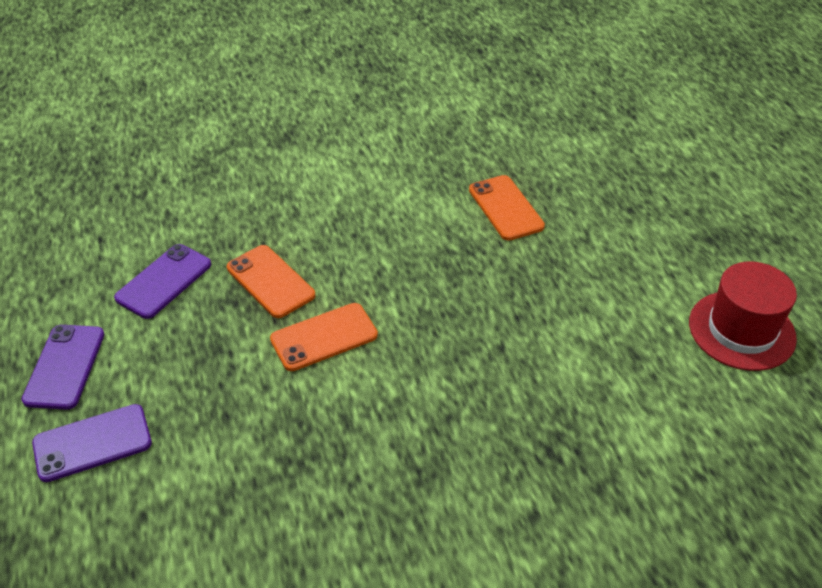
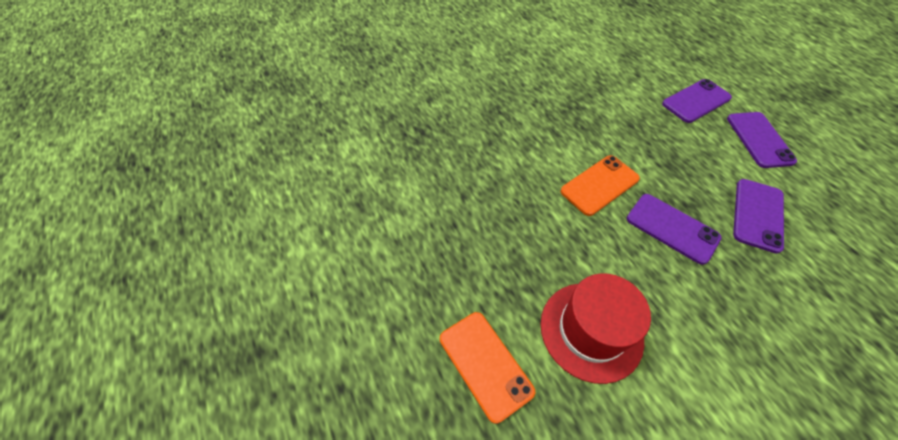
camera: 170 degrees right, 10 degrees up
orange phone [227,245,315,318] -> purple phone [627,194,722,265]
red hat [689,262,797,371] -> red hat moved to [541,273,651,384]

